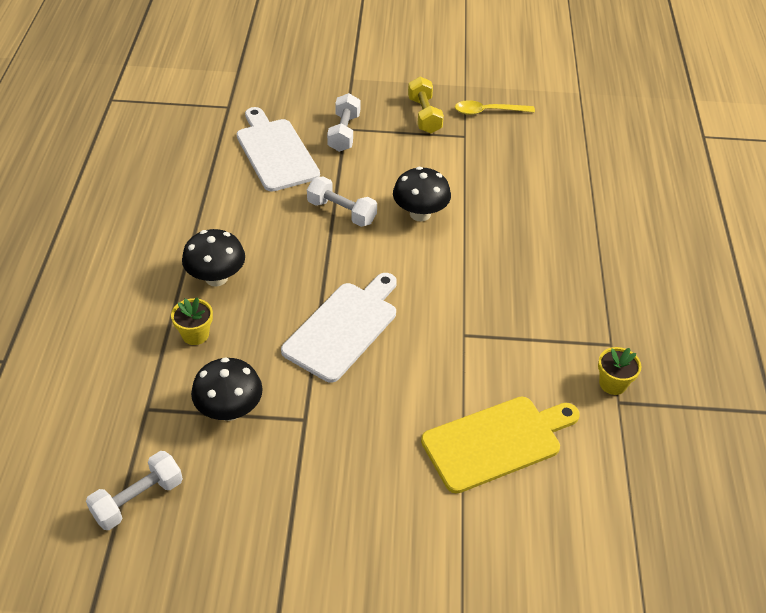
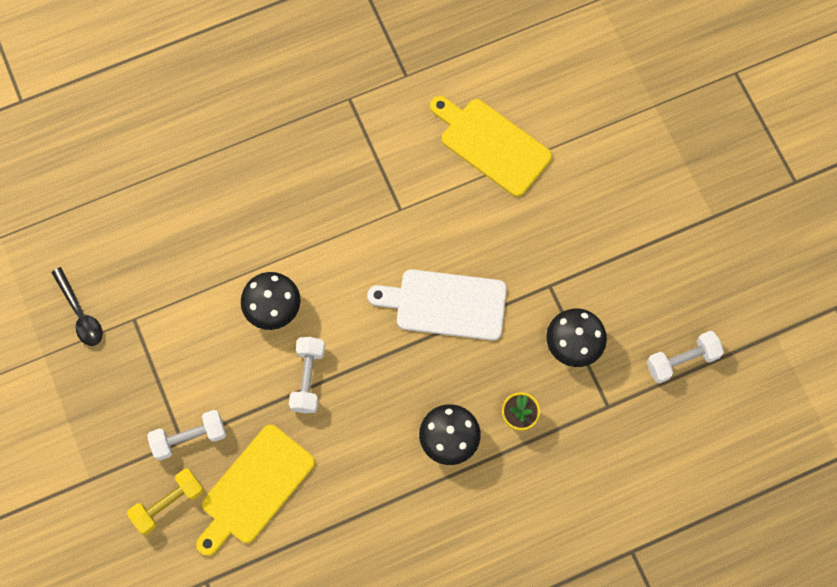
camera: 115 degrees left, 25 degrees up
white dumbbell [86,451,183,530] -> white dumbbell turned 45 degrees counterclockwise [647,331,724,383]
white cutting board [237,107,320,192] -> yellow cutting board [196,425,315,556]
yellow dumbbell [408,77,444,134] -> yellow dumbbell moved to [127,469,204,535]
yellow spoon [455,100,535,115] -> black spoon [51,267,103,346]
yellow flower pot [598,347,642,395] -> none

